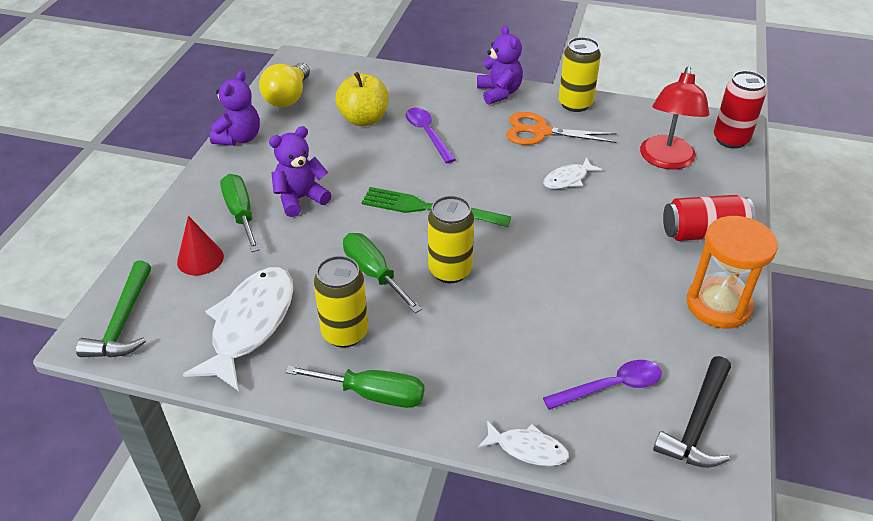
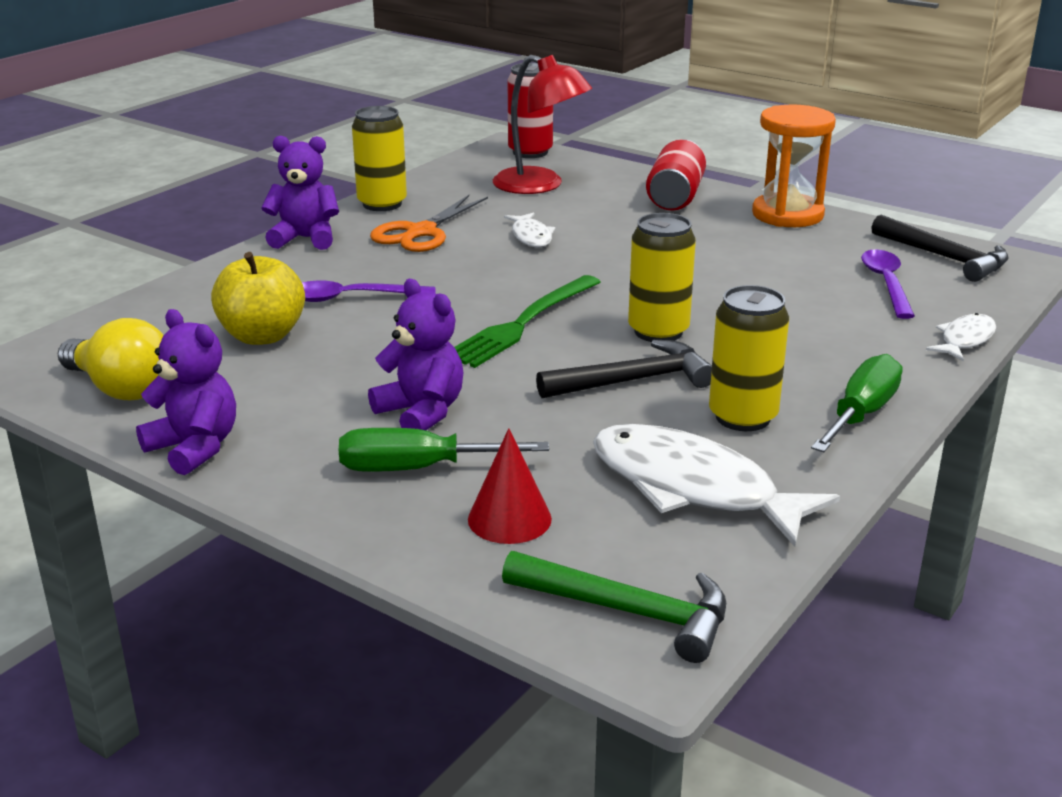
camera: 70 degrees left, 15 degrees down
purple teddy bear [269,126,332,217] -> purple teddy bear turned 150 degrees clockwise [368,279,463,430]
green screwdriver [343,233,422,313] -> black hammer [536,340,712,398]

